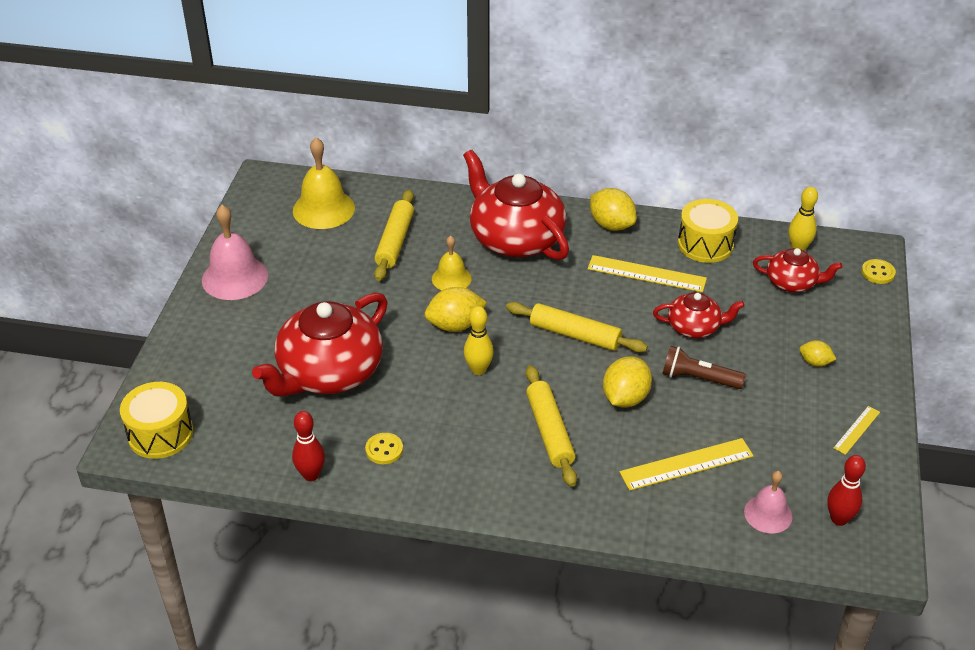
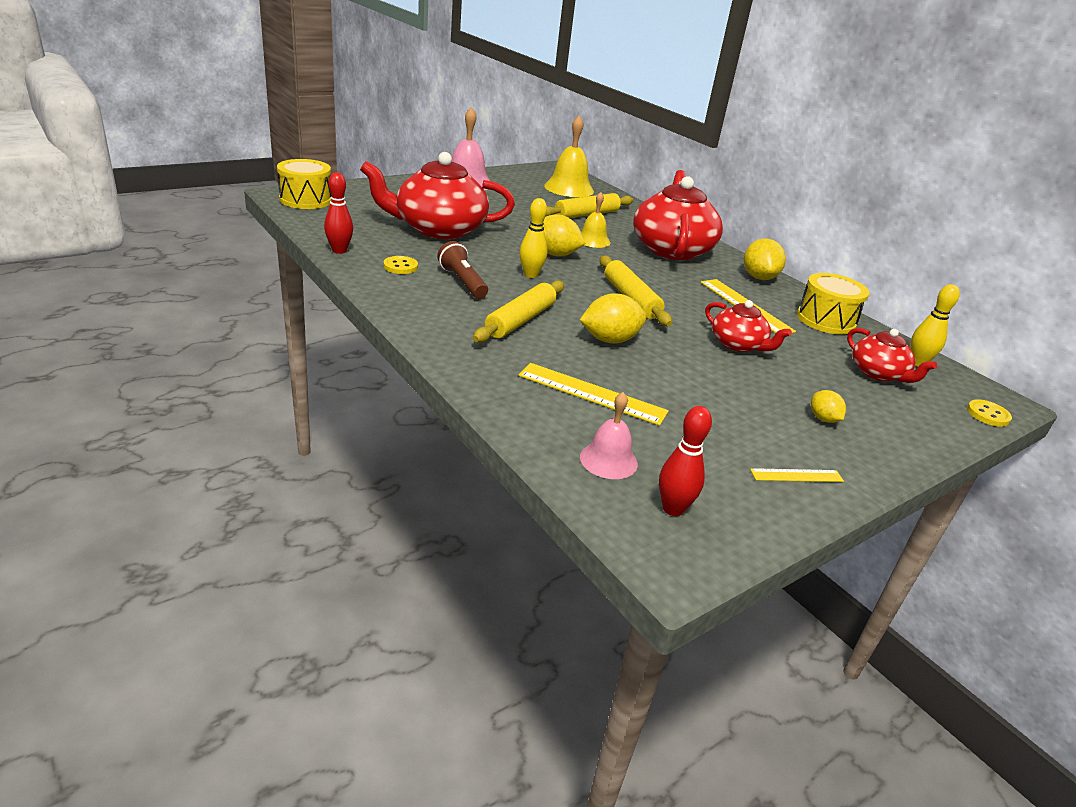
camera: 40 degrees right, 10 degrees down
brown flashlight [662,345,746,389] -> brown flashlight moved to [437,241,488,299]

